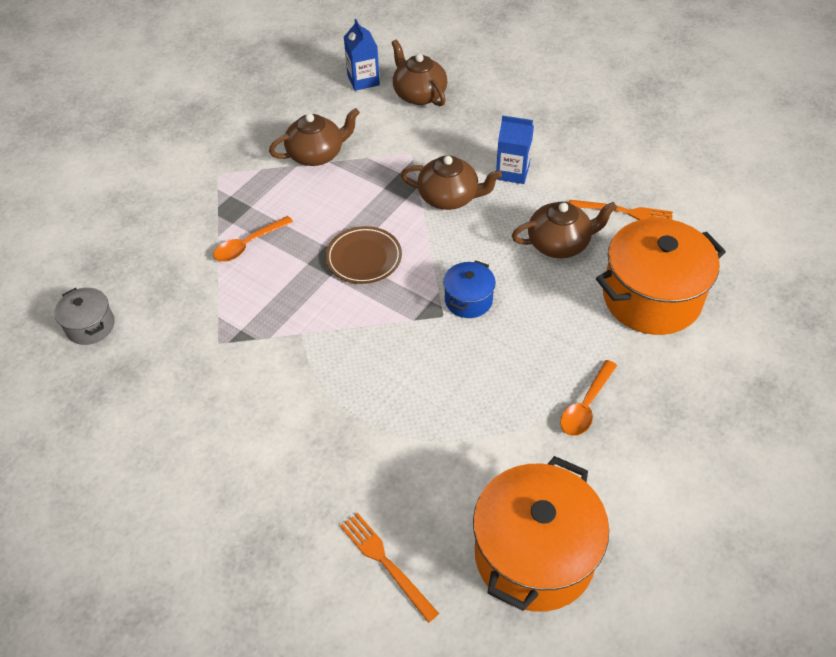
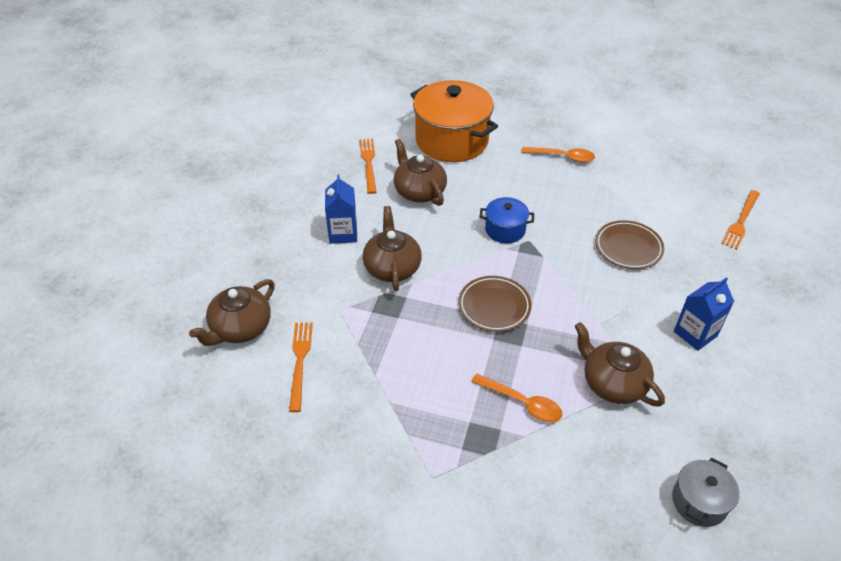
camera: 110 degrees left, 5 degrees down
brown teapot [269,108,360,166] -> brown teapot moved to [575,322,665,407]
blue carton [344,19,380,91] -> blue carton moved to [674,277,734,351]
orange pot [473,456,609,612] -> none
none -> orange fork [289,322,313,412]
none -> brown plate [595,220,664,269]

